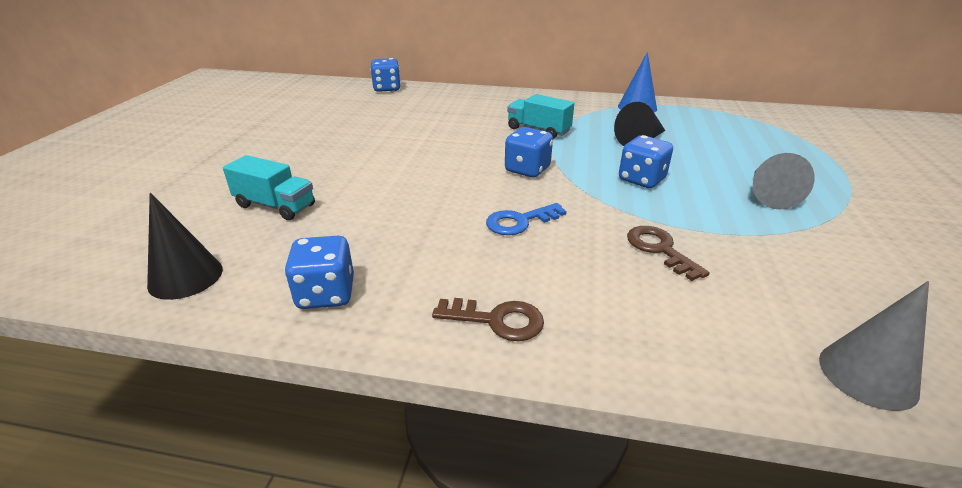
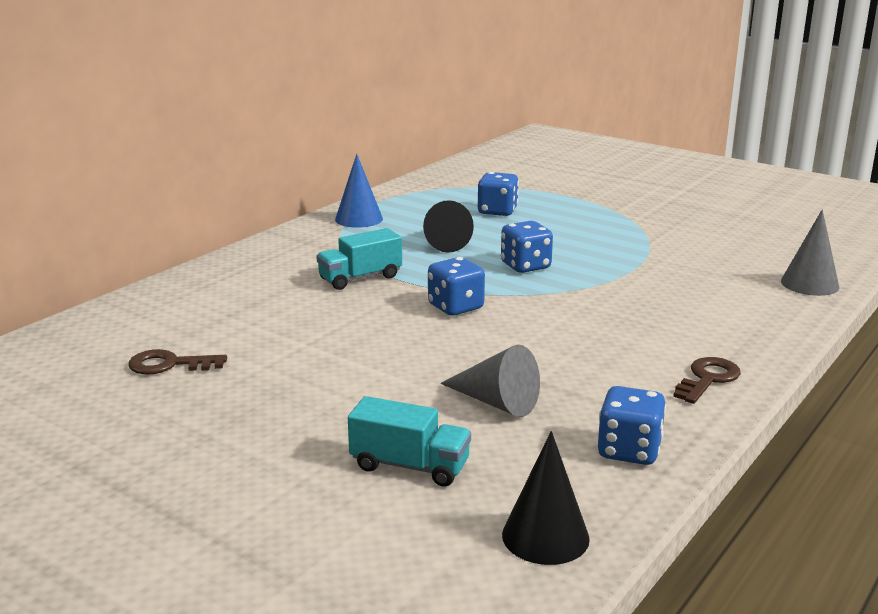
camera: 65 degrees left, 10 degrees down
turquoise truck [223,155,315,220] -> turquoise truck turned 60 degrees clockwise [348,396,471,487]
blue dice [370,58,401,92] -> blue dice moved to [478,172,519,216]
blue key [486,203,567,235] -> none
brown key [627,226,710,281] -> brown key moved to [128,349,227,375]
grey cone [753,153,815,210] -> grey cone moved to [440,345,540,417]

